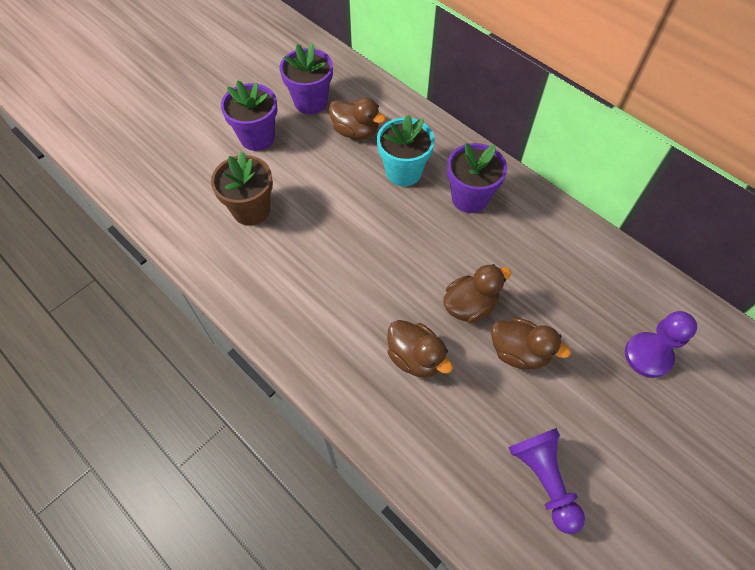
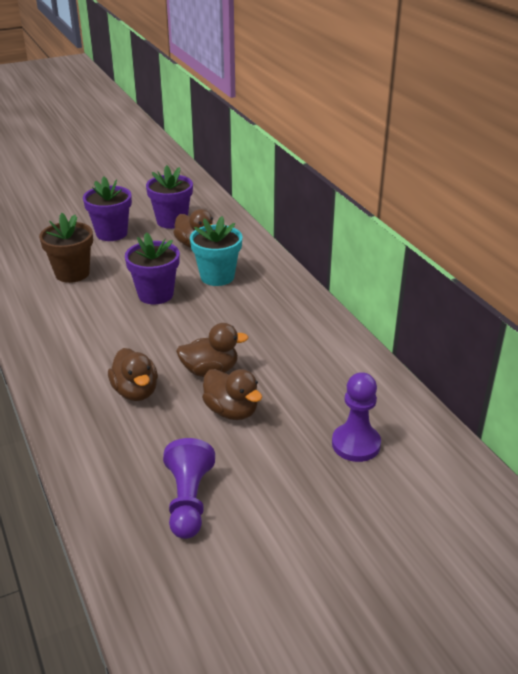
camera: 20 degrees right, 25 degrees down
purple flower pot [447,143,507,213] -> purple flower pot moved to [125,232,180,304]

